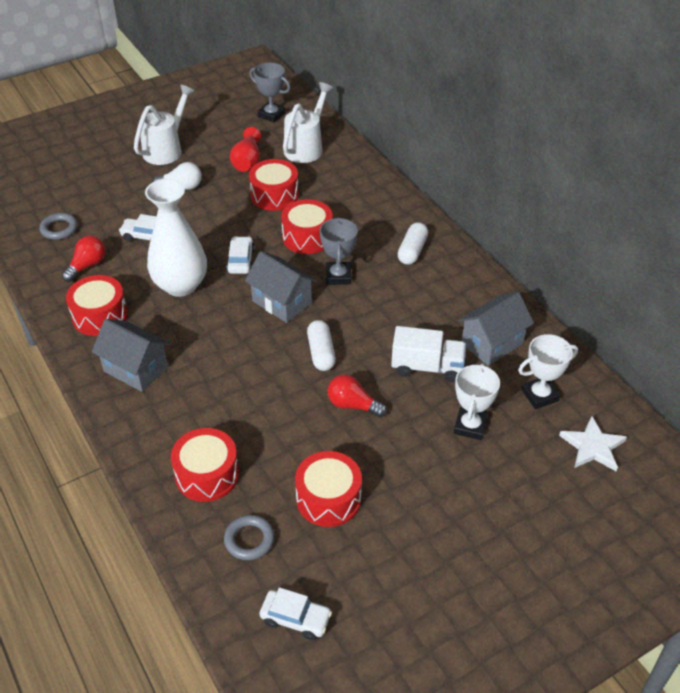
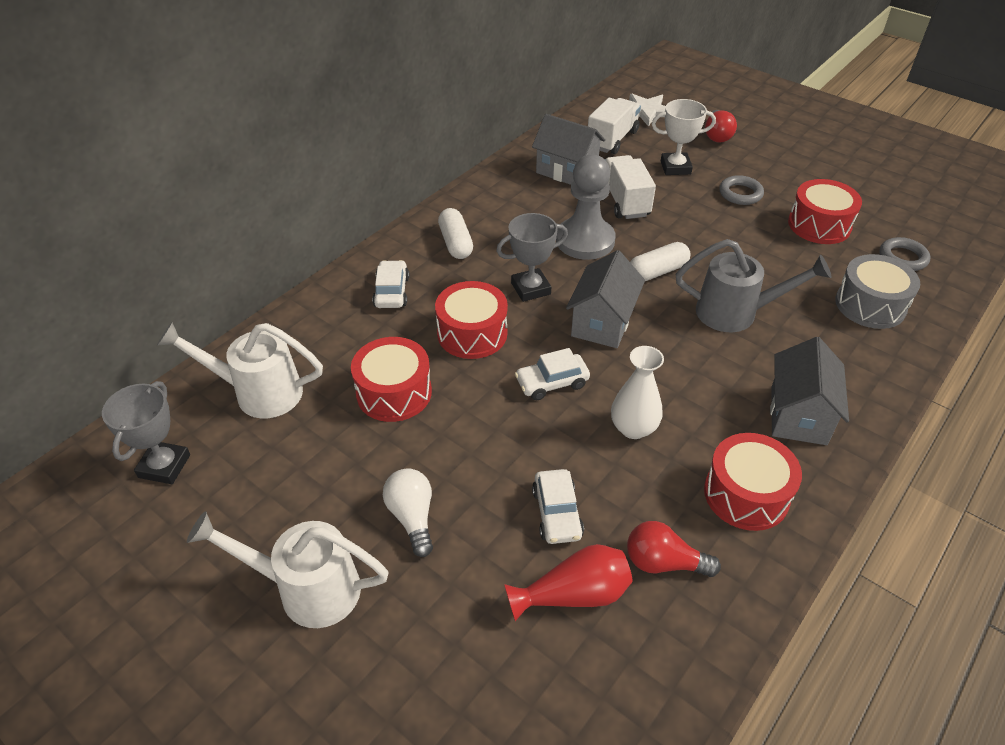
camera: 110 degrees left, 0 degrees up
grey ring [39,213,78,240] -> grey ring moved to [719,175,764,205]
white vase [145,179,207,297] -> white vase [611,346,664,439], size x0.59
red drum [171,428,239,502] -> grey drum [835,254,920,329]
red vase [230,127,261,172] -> red vase moved to [504,544,633,621]
white car [260,587,332,640] -> white car moved to [372,260,409,308]
red light bulb [327,374,387,417] -> red light bulb moved to [705,110,737,142]
white capsule [398,222,428,265] -> white capsule turned 75 degrees clockwise [438,208,473,259]
white trophy [518,334,578,409] -> white truck [588,98,641,154]
none -> grey pawn [556,155,616,260]
none -> grey watering can [676,239,831,332]

